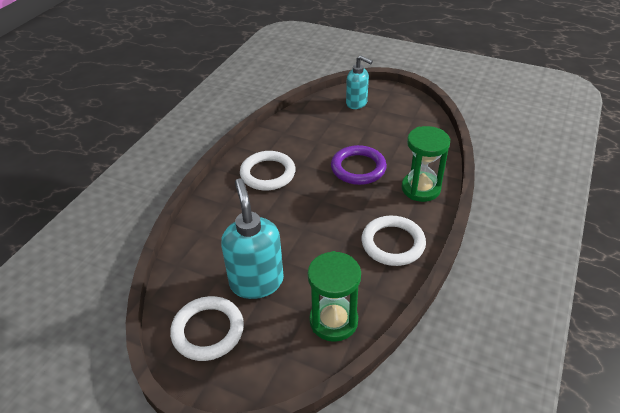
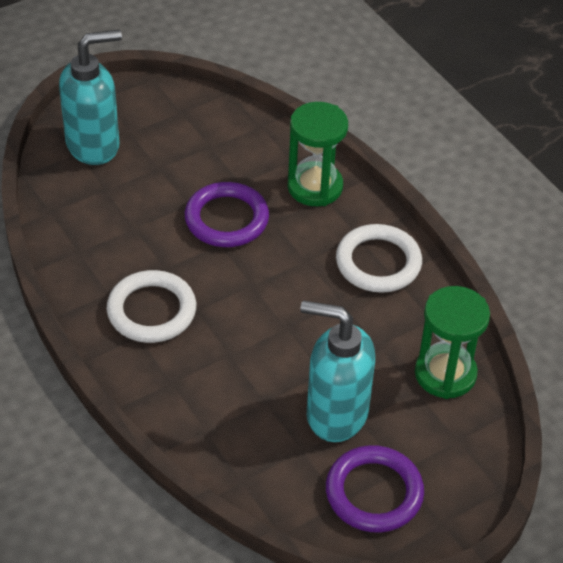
camera: 60 degrees left, 5 degrees up
white ring [170,296,244,361] -> purple ring [326,445,424,533]
turquoise soap dispenser [346,55,373,109] -> turquoise soap dispenser [59,30,122,165], size x1.56

